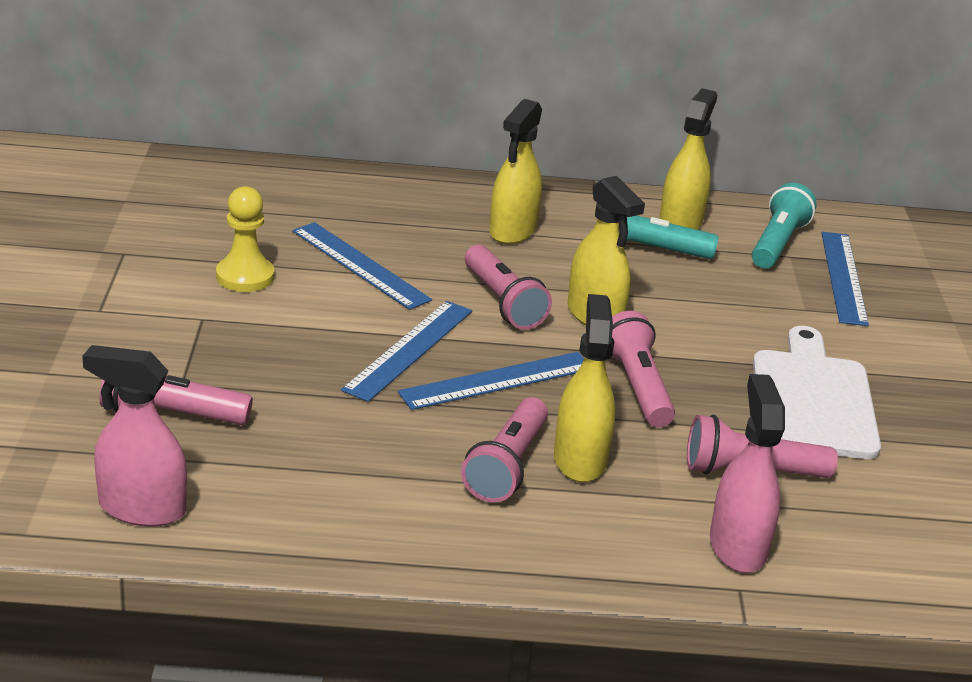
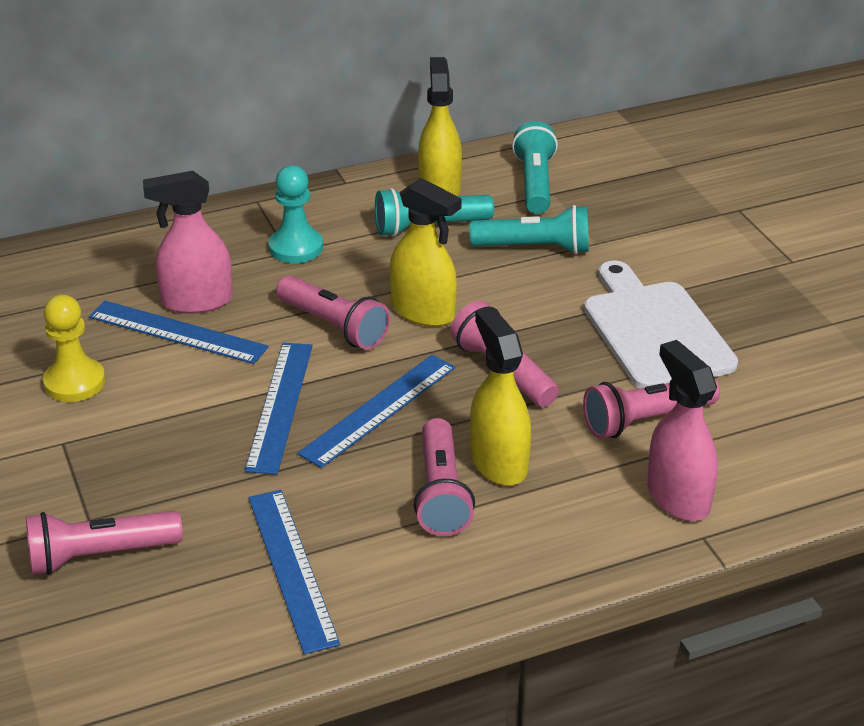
camera: 20 degrees left, 5 degrees up
pink spray bottle [82,345,187,527] -> pink spray bottle moved to [143,171,233,314]
yellow spray bottle [489,99,542,244] -> turquoise pawn [269,165,323,263]
blue ruler [821,232,869,326] -> blue ruler moved to [248,490,340,654]
none -> turquoise flashlight [469,205,589,254]

